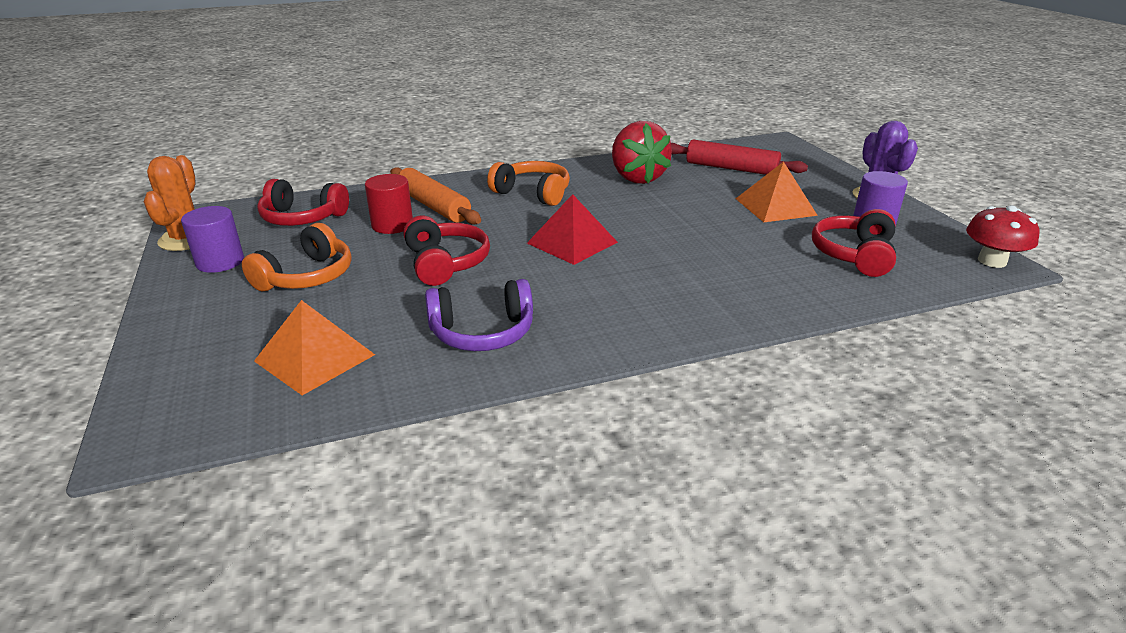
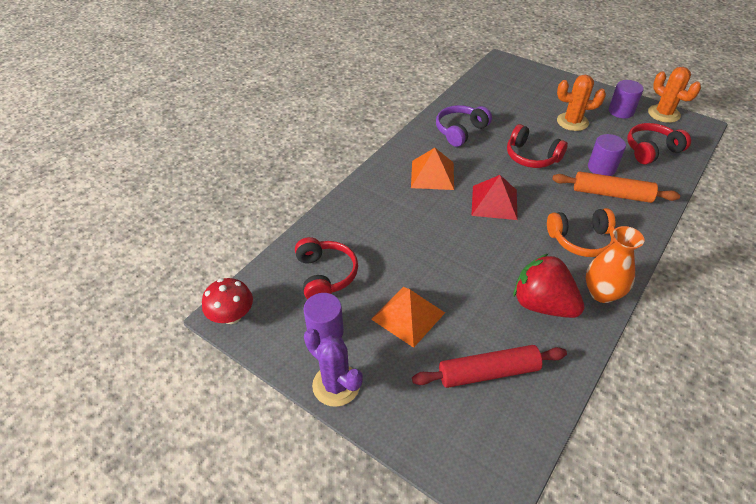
camera: 145 degrees right, 15 degrees up
orange headphones [242,223,351,291] -> orange cactus [557,75,606,131]
orange pyramid [254,300,375,395] -> orange pyramid moved to [411,148,454,190]
red cylinder [365,174,413,234] -> purple cylinder [588,134,626,176]
none -> orange vase [586,226,645,303]

